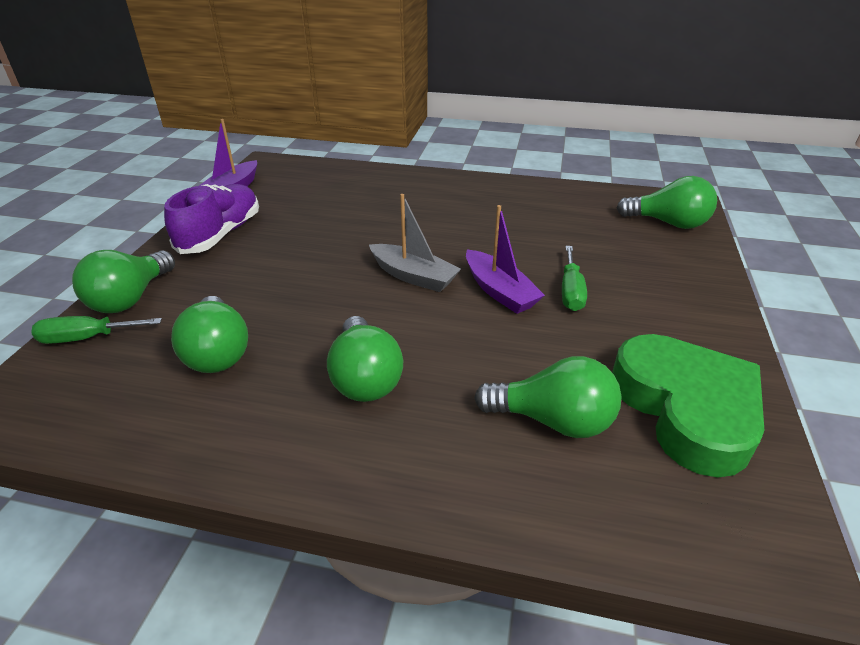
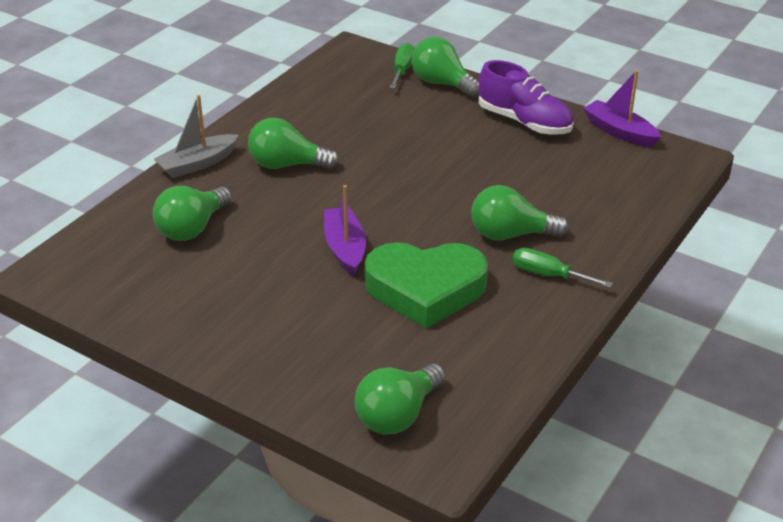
camera: 110 degrees right, 0 degrees up
green light bulb [171,296,248,373] -> green light bulb moved to [471,185,569,240]
grey boat [369,194,461,292] -> grey boat moved to [154,95,239,178]
purple boat [466,205,545,314] -> purple boat turned 90 degrees clockwise [324,185,366,276]
green screwdriver [562,246,587,311] -> green screwdriver moved to [513,248,613,288]
green heart [612,334,765,478] -> green heart moved to [365,242,488,329]

